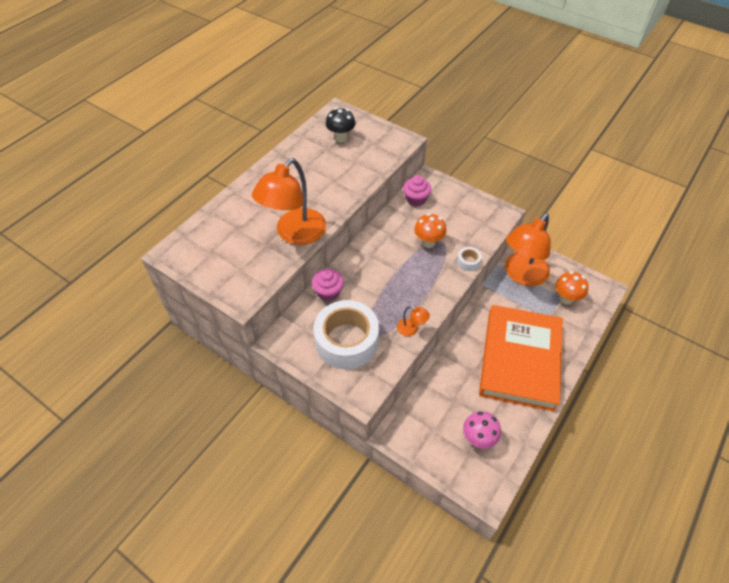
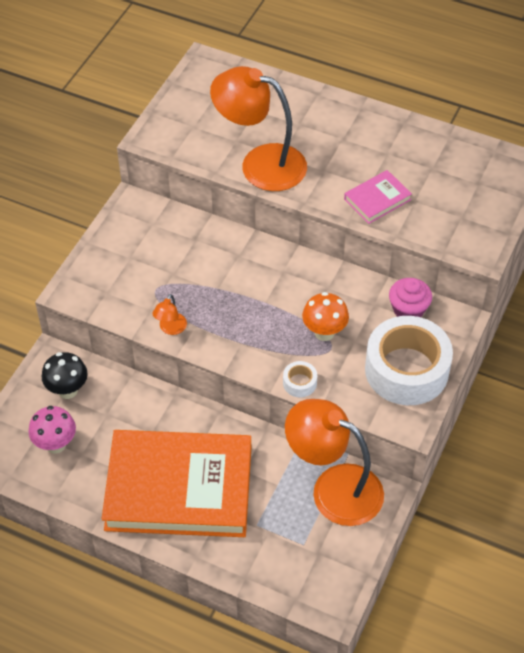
camera: 80 degrees right, 0 degrees up
pink cupcake [312,269,344,301] -> none
white tape [314,300,379,369] -> white tape moved to [365,316,453,405]
black mushroom [326,108,356,142] -> black mushroom moved to [42,352,88,399]
orange mushroom [556,271,589,305] -> none
none -> pink book [344,170,412,224]

